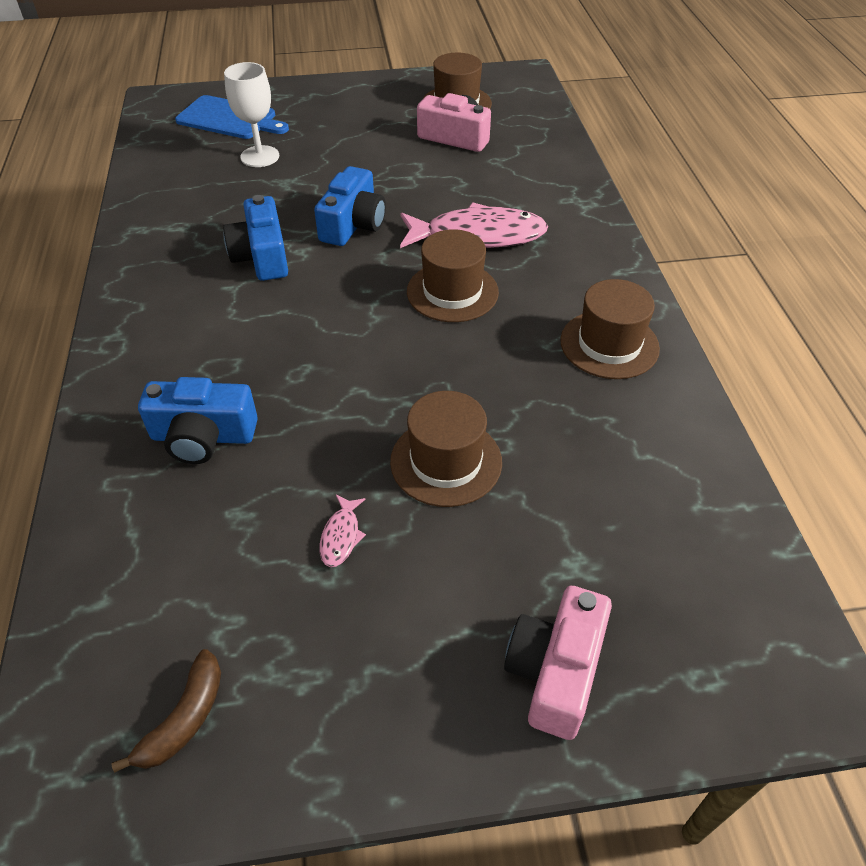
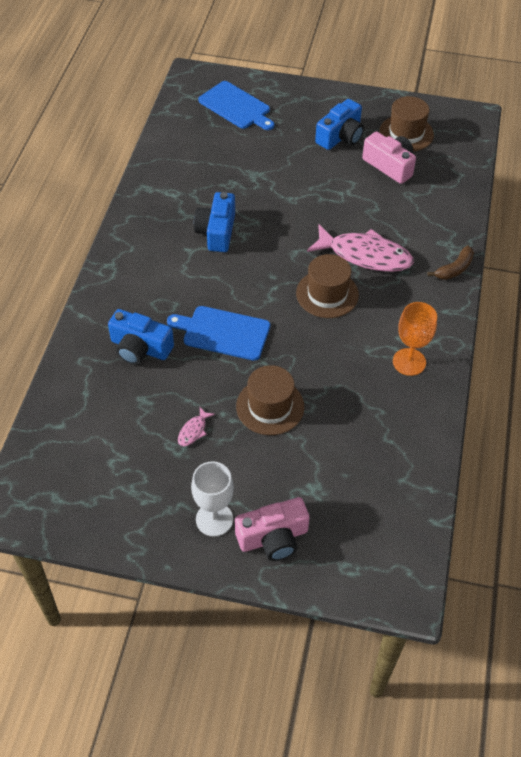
camera: 20 degrees right, 5 degrees up
brown banana [111,649,221,773] -> brown banana moved to [427,245,474,280]
white goblet [224,62,279,167] -> white goblet moved to [191,461,234,537]
blue camera [314,166,386,246] -> blue camera moved to [315,99,364,150]
pink camera [504,586,612,740] -> pink camera turned 150 degrees counterclockwise [235,497,310,561]
brown hat [560,279,660,379] -> orange goblet [393,302,437,376]
none -> blue cutting board [167,306,270,361]

